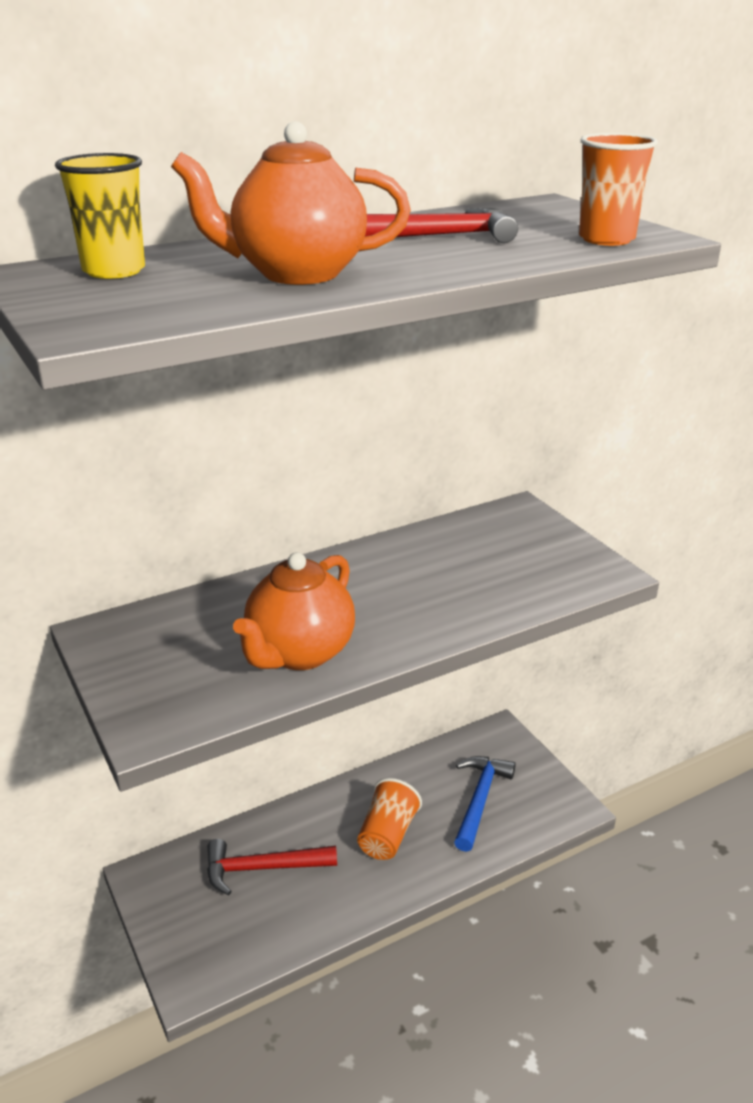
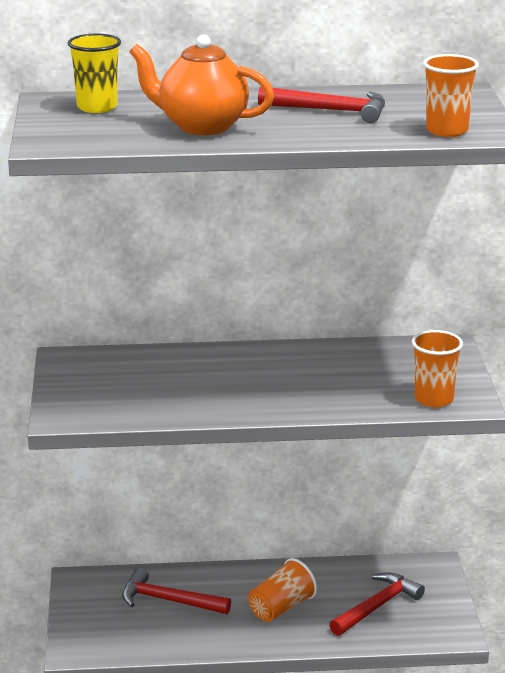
camera: 25 degrees right, 5 degrees down
orange teapot [233,552,355,670] -> none
blue hammer [454,756,516,852] -> red hammer [329,572,425,636]
none -> orange cup [412,330,463,408]

